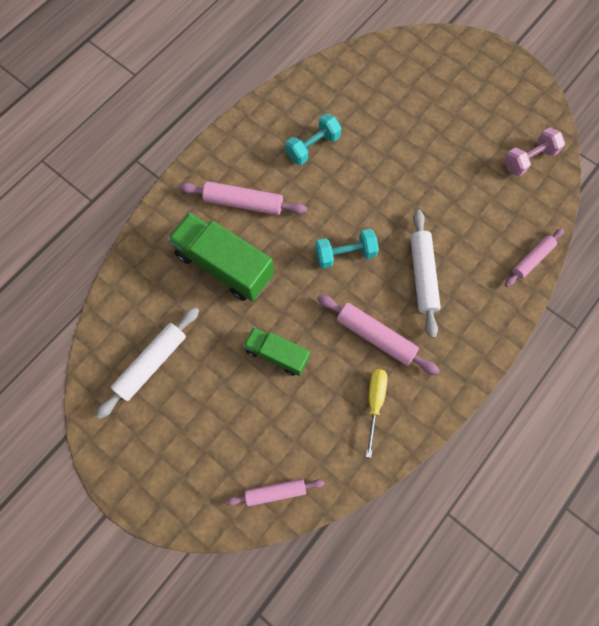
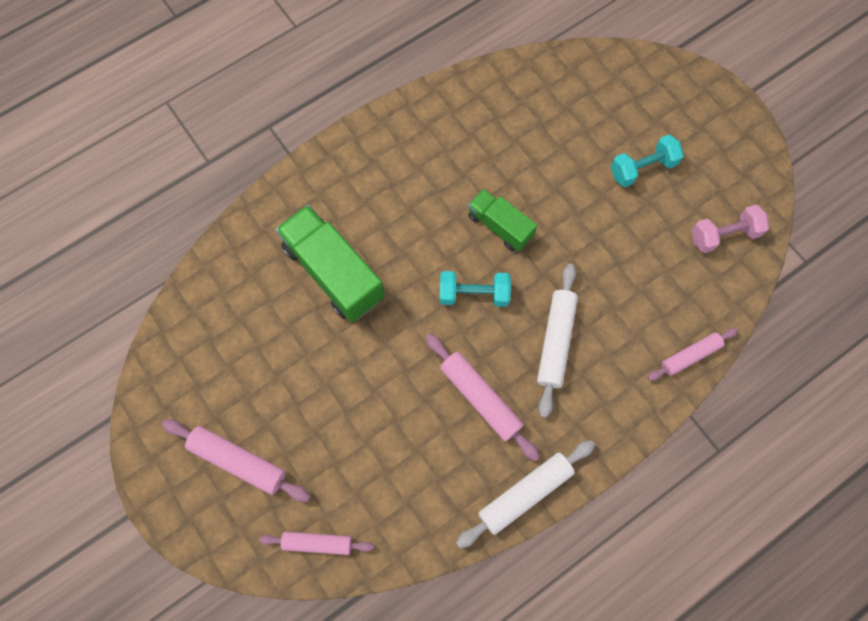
camera: 15 degrees right, 0 degrees up
white rolling pin [96,307,199,419] -> white rolling pin moved to [456,440,595,548]
pink rolling pin [179,181,307,215] -> pink rolling pin moved to [162,419,311,502]
green truck [243,327,310,376] -> green truck moved to [468,189,537,252]
turquoise dumbbell [285,114,342,165] -> turquoise dumbbell moved to [611,135,684,187]
yellow screwdriver [366,369,388,458] -> none

